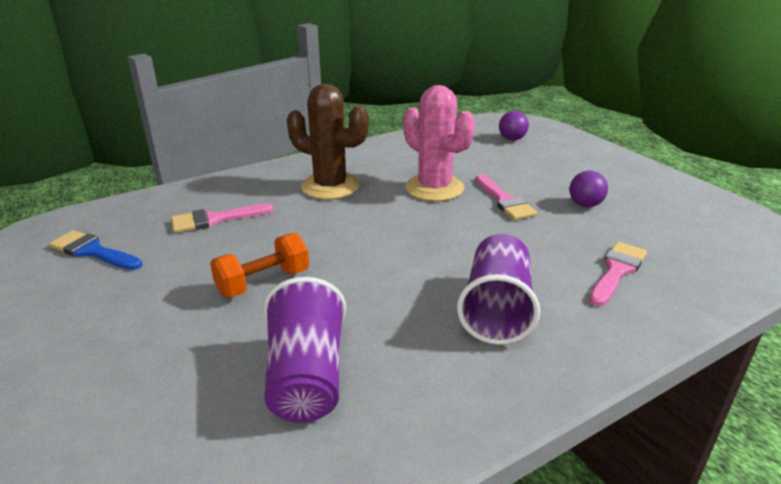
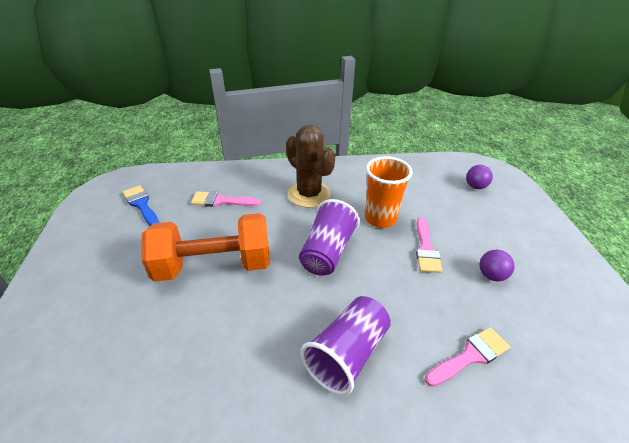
camera: 25 degrees right, 10 degrees up
orange dumbbell [210,233,309,297] -> orange dumbbell [141,213,270,282], size x1.83
purple cup [264,277,346,423] -> purple cup moved to [299,199,360,276]
pink cactus [403,85,475,201] -> orange cup [365,156,413,228]

